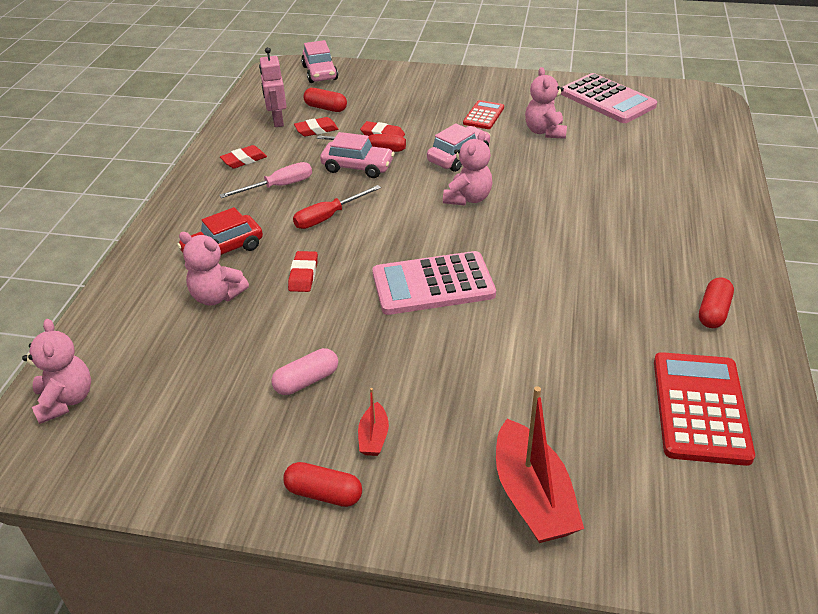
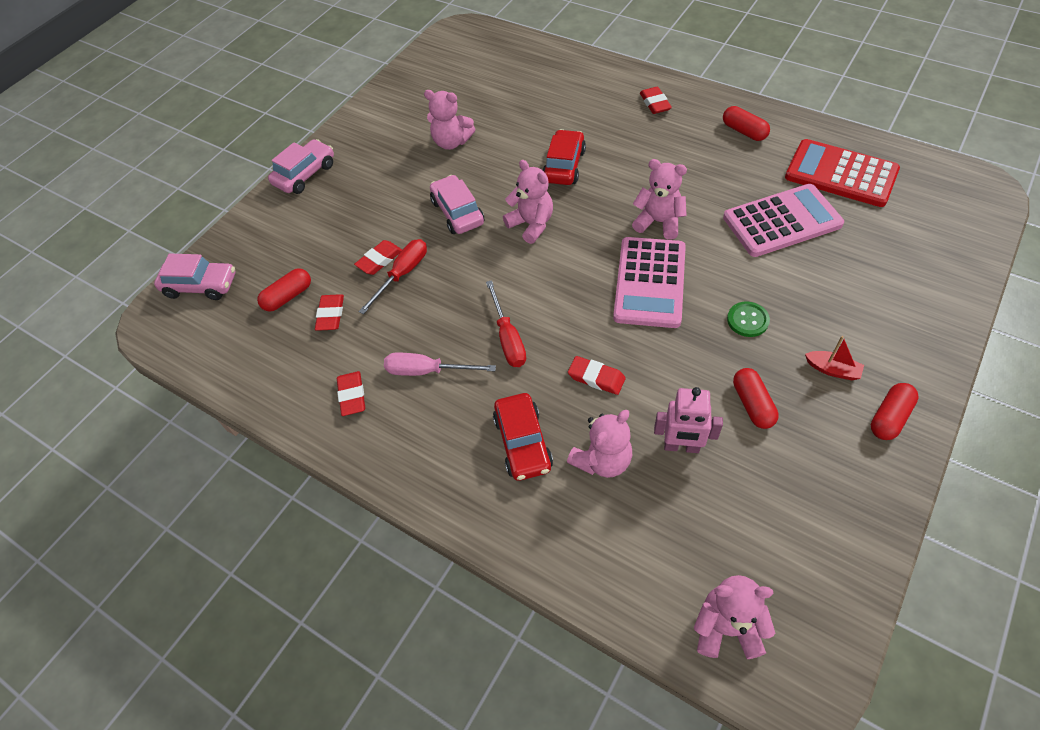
camera: 65 degrees left, 15 degrees up
pink screwdriver [219,162,312,198] -> pink screwdriver turned 75 degrees counterclockwise [384,353,496,376]
pink robot [259,47,287,127] -> pink robot moved to [654,387,723,453]
pink capsule [272,348,338,395] -> red capsule [733,368,779,429]
pink car [320,132,394,178] -> pink car moved to [268,139,334,194]
red calculator [463,100,504,129] -> none
red boat [496,386,584,543] -> none
pink calculator [561,73,657,123] -> pink calculator moved to [723,184,844,257]
none -> red car [543,129,586,185]
none -> pink teddy bear [632,159,687,240]
none -> red eraser [640,87,672,114]
none -> green button [727,302,770,337]

